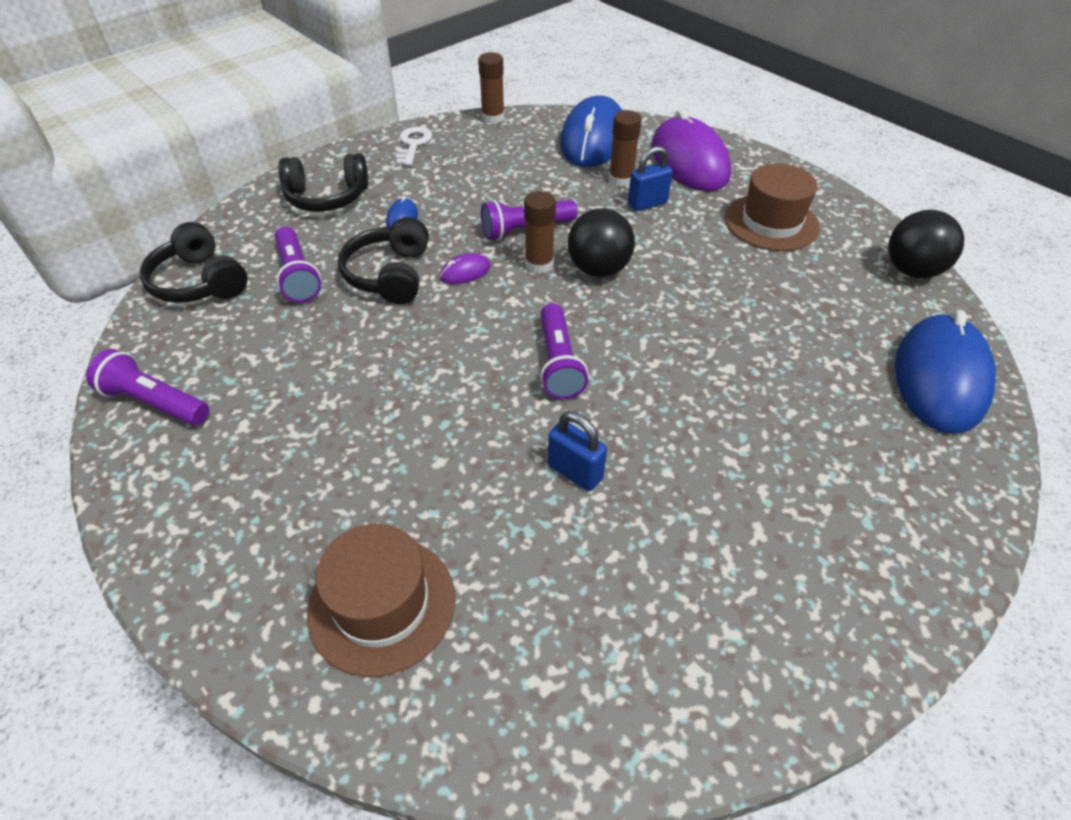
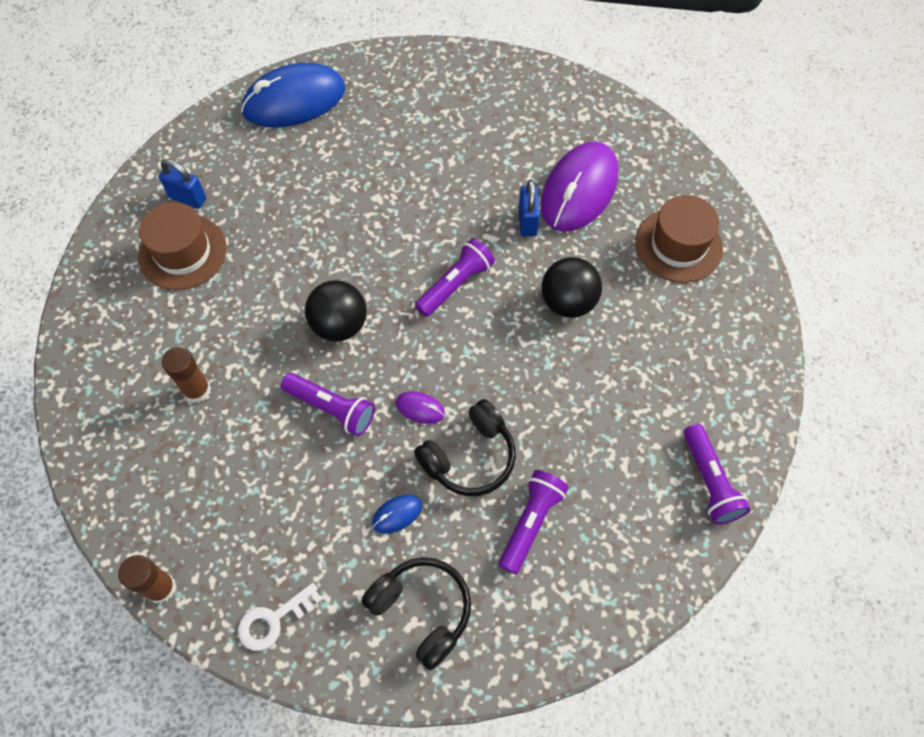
camera: 130 degrees left, 15 degrees up
black headphones [140,222,247,303] -> none
brown glue stick [524,191,556,274] -> none
blue mouse [560,96,622,167] -> none
blue padlock [628,146,673,211] -> blue padlock moved to [159,159,206,209]
purple mouse [651,109,731,191] -> purple mouse moved to [541,142,618,232]
black ball [888,210,964,278] -> black ball moved to [541,257,602,318]

